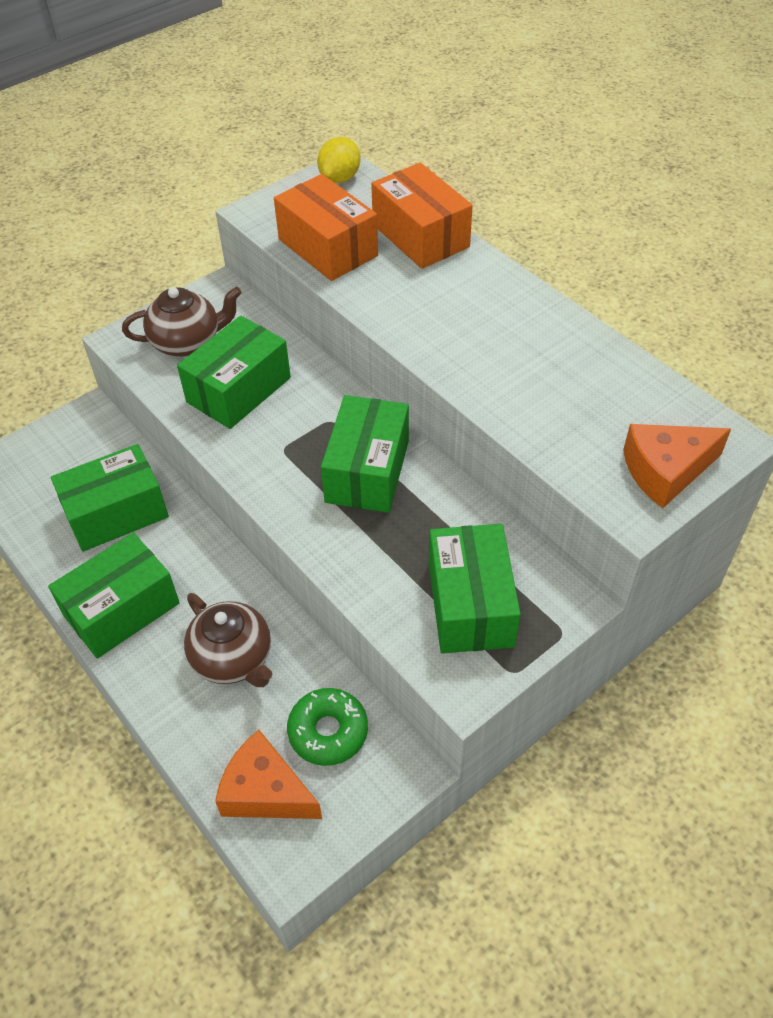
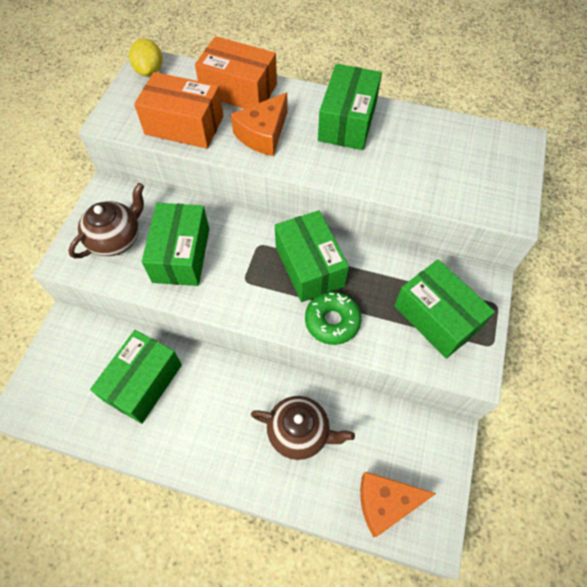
camera: 35 degrees left, 10 degrees up
green box [48,533,180,658] -> green box moved to [318,64,382,150]
green donut [287,688,368,766] -> green donut moved to [305,292,362,345]
orange cheese [623,424,731,508] -> orange cheese moved to [231,92,288,156]

